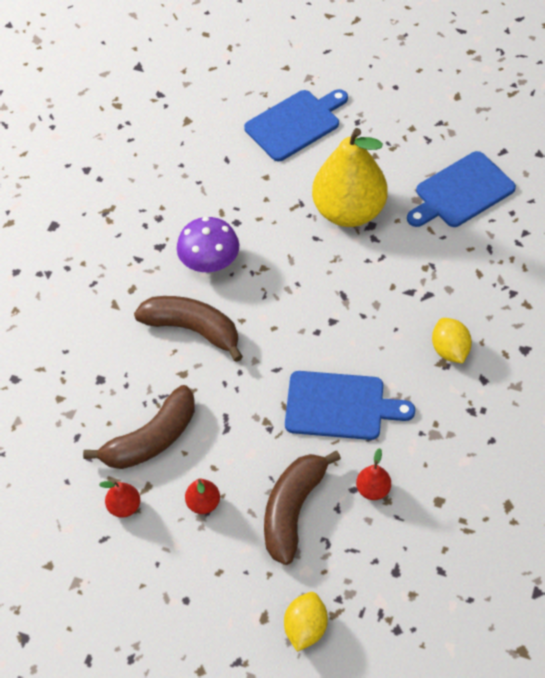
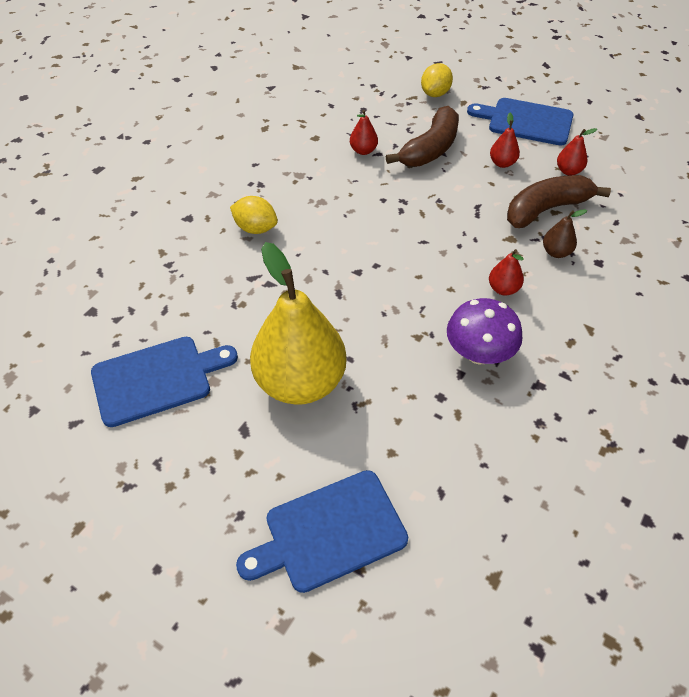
camera: 170 degrees left, 5 degrees down
brown banana [134,296,243,362] -> red pear [489,249,524,295]
blue cutting board [285,371,415,440] -> blue cutting board moved to [467,98,574,145]
yellow lemon [432,318,472,364] -> yellow lemon turned 60 degrees counterclockwise [230,196,278,234]
none -> brown pear [543,209,587,258]

